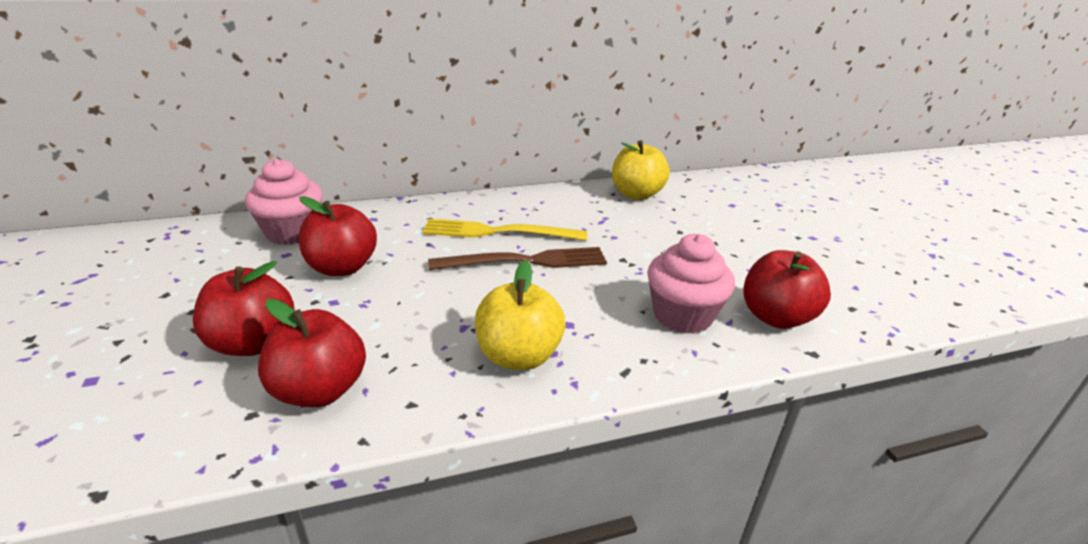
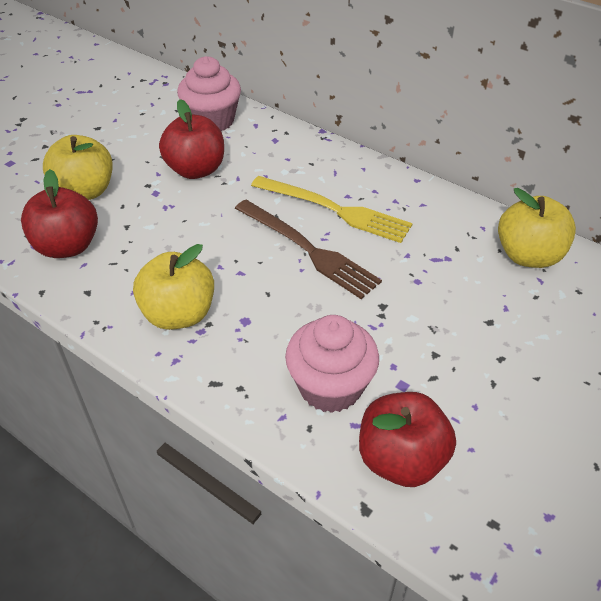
camera: 55 degrees right, 15 degrees up
red apple [193,261,294,356] -> yellow apple [43,135,112,200]
yellow fork [422,219,587,241] -> yellow fork turned 150 degrees clockwise [251,176,413,243]

